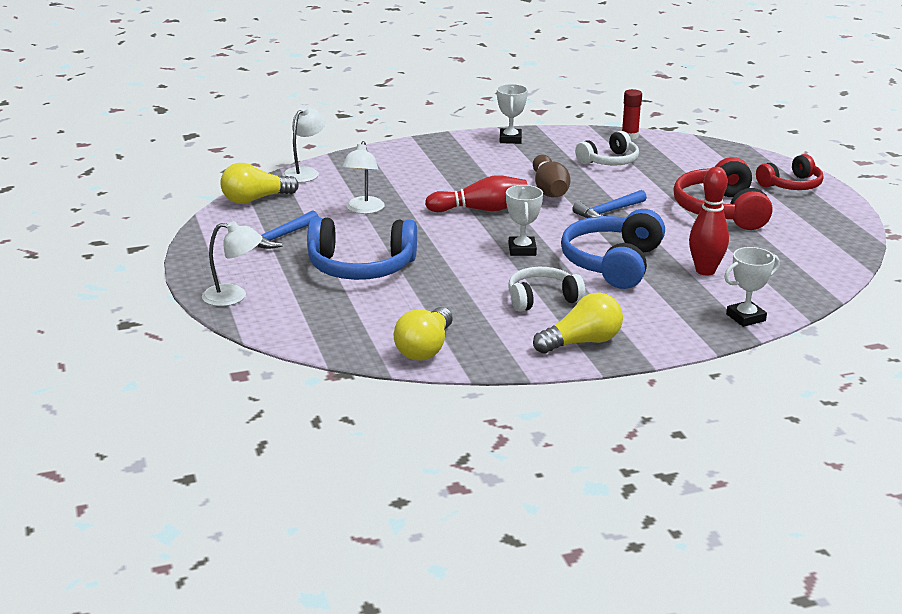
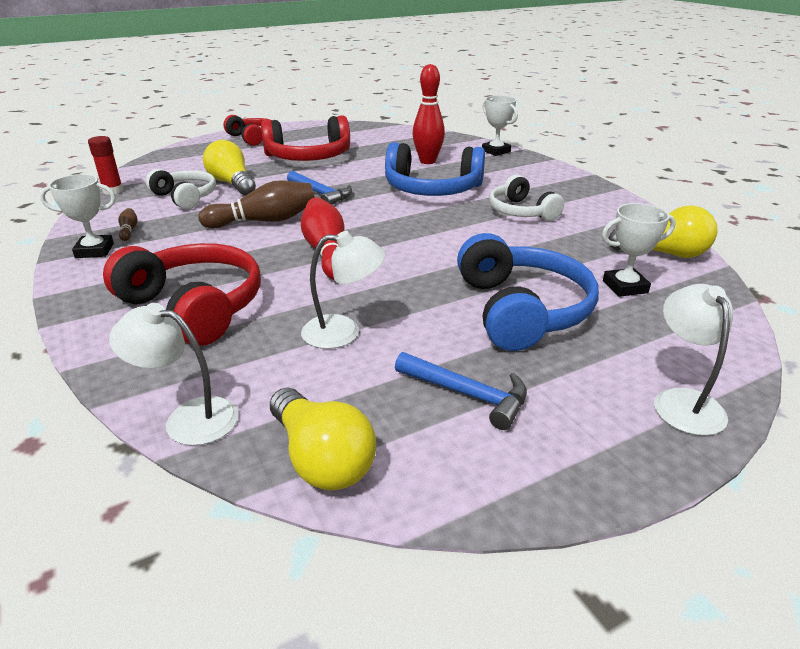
camera: 100 degrees left, 5 degrees up
white trophy [506,185,543,256] -> white trophy moved to [602,203,676,297]
yellow light bulb [533,292,623,354] -> yellow light bulb moved to [203,140,256,195]
none -> red headphones [103,243,261,346]
none -> brown bowling pin [118,208,138,241]

